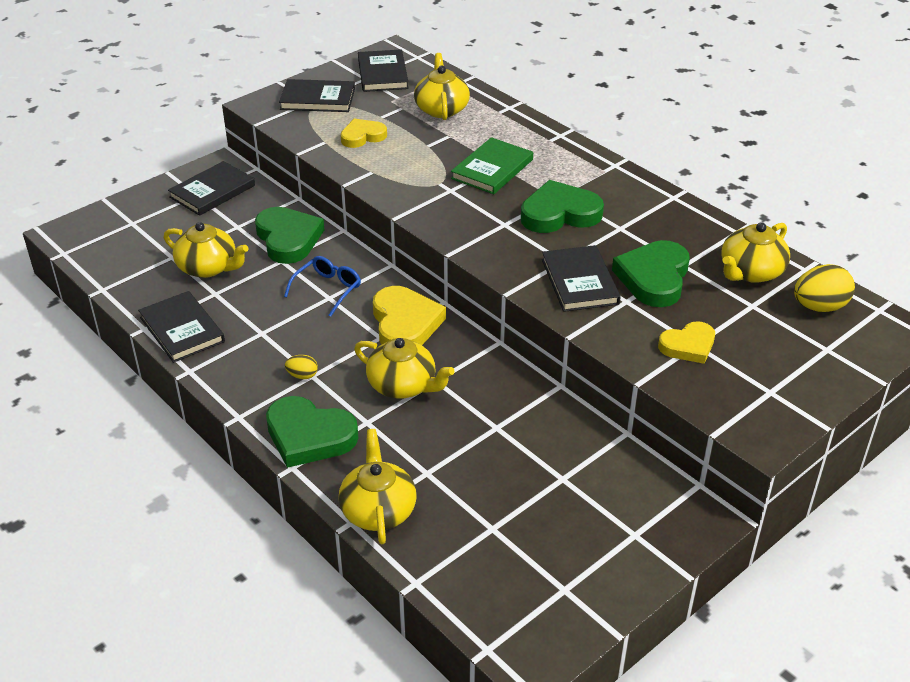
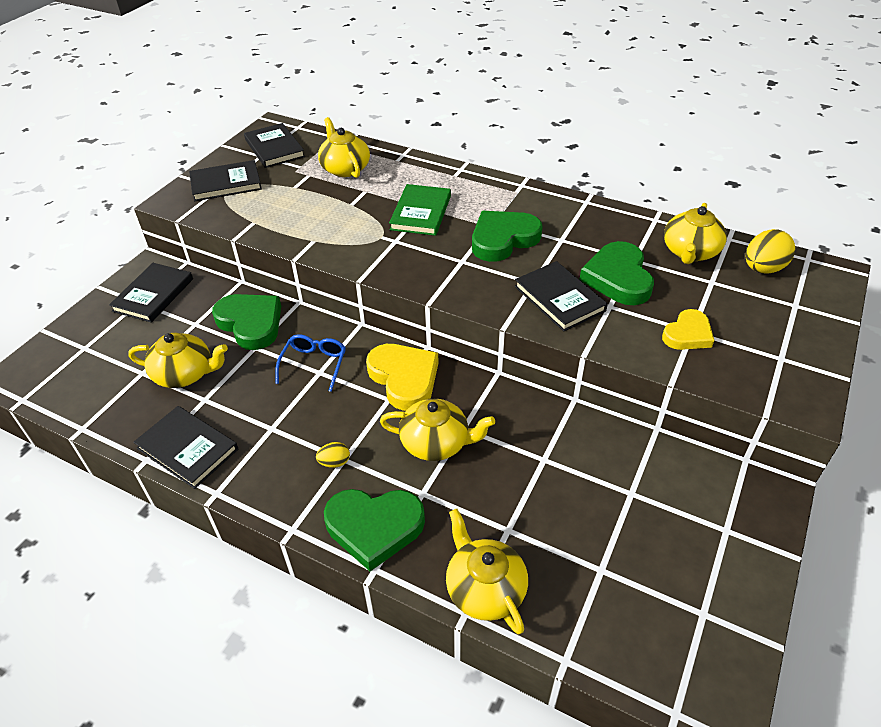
camera: 20 degrees left, 5 degrees up
yellow heart [341,119,387,148] -> none

